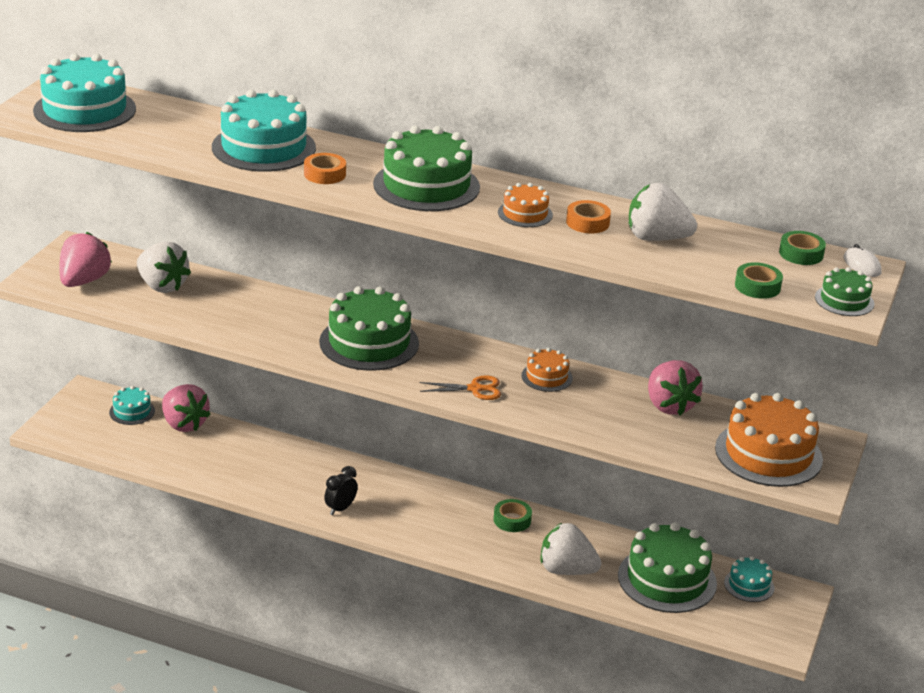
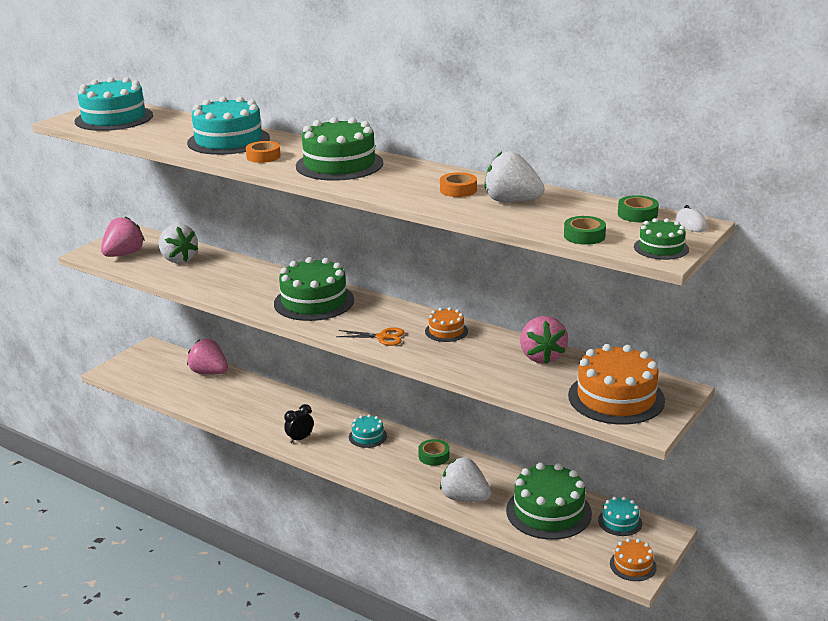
camera: 15 degrees right, 5 degrees down
turquoise cake [109,386,155,425] -> turquoise cake moved to [349,414,387,448]
pink strawberry [162,384,211,432] -> pink strawberry turned 150 degrees clockwise [187,339,228,375]
orange cake [498,183,553,227] -> orange cake moved to [610,538,657,581]

